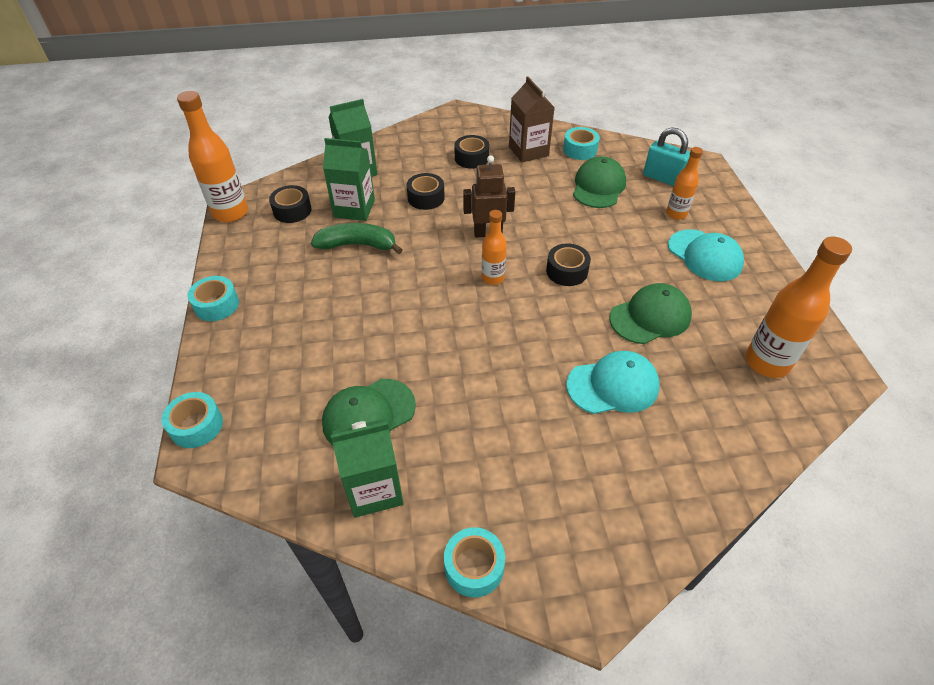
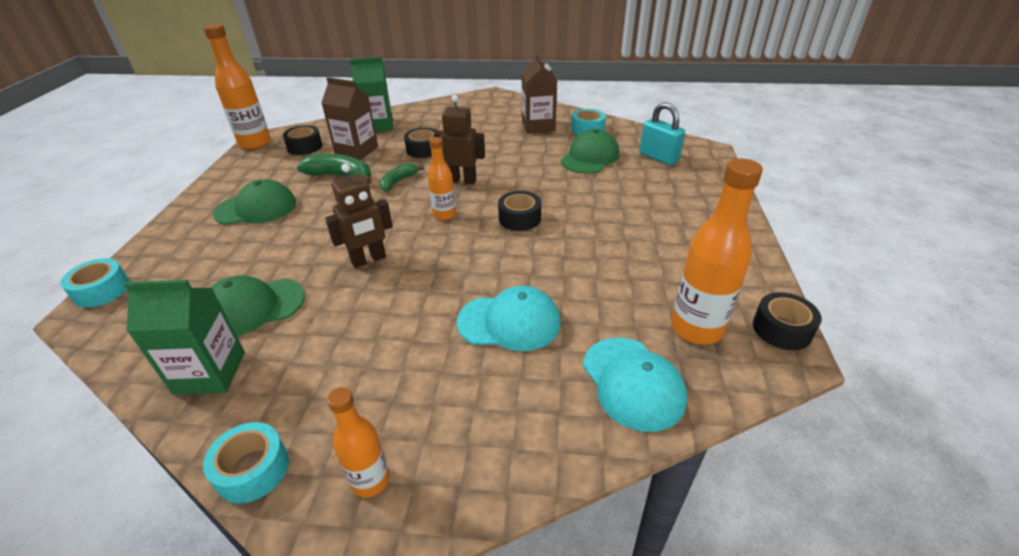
camera: 15 degrees right, 10 degrees down
turquoise tape [187,276,239,321] -> none
green carton [323,138,375,221] -> brown carton [321,77,378,160]
black tape [454,135,489,169] -> black tape moved to [753,292,822,350]
green cap [609,283,692,344] -> green cap moved to [213,179,296,225]
orange bottle [666,147,703,220] -> orange bottle moved to [327,387,390,498]
turquoise cap [668,229,744,281] -> turquoise cap moved to [583,338,687,432]
none -> brown robot [325,163,393,268]
none -> green banana [379,163,425,192]

